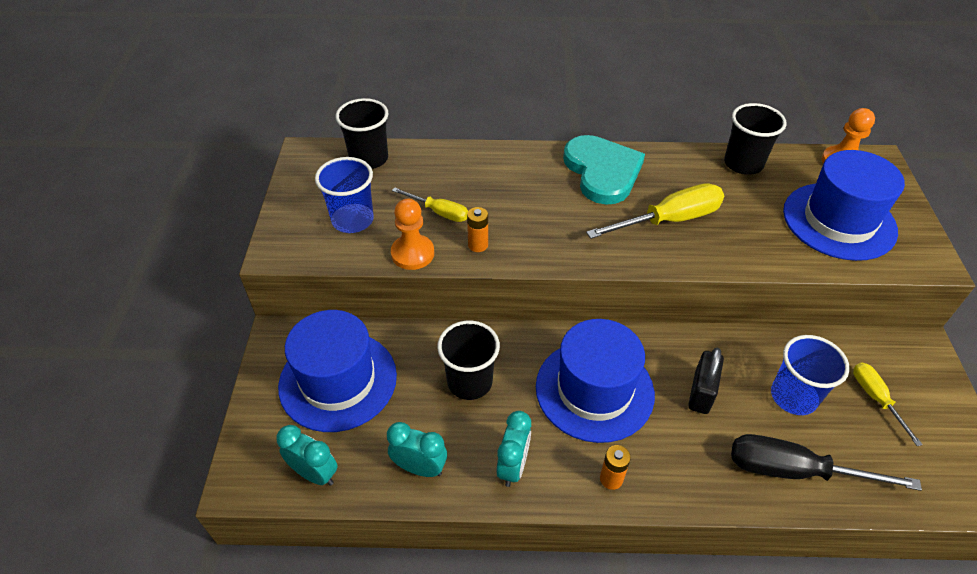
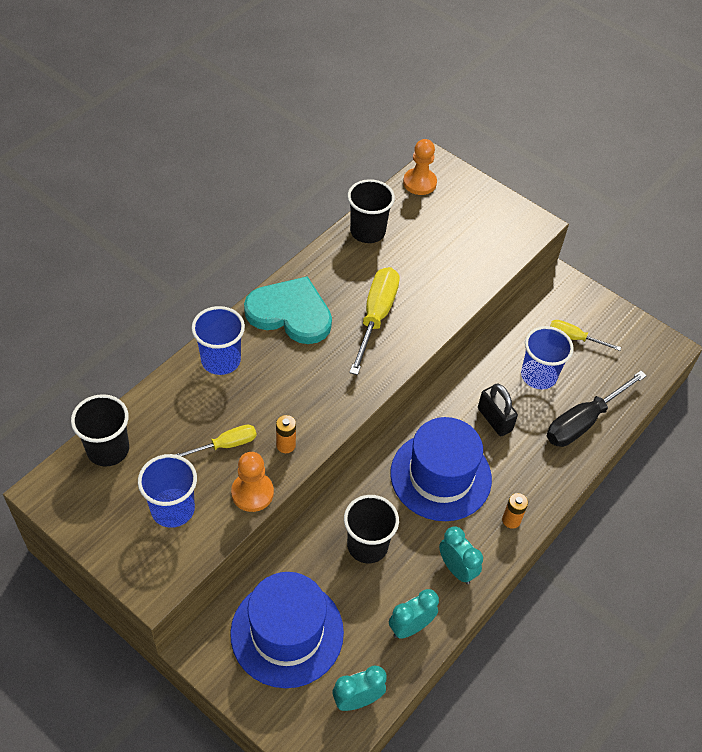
camera: 55 degrees left, 5 degrees up
blue hat [783,150,905,261] -> none
none -> blue cup [191,306,245,375]

